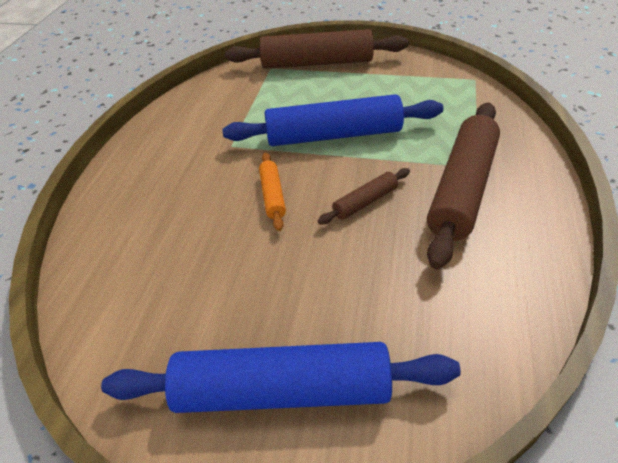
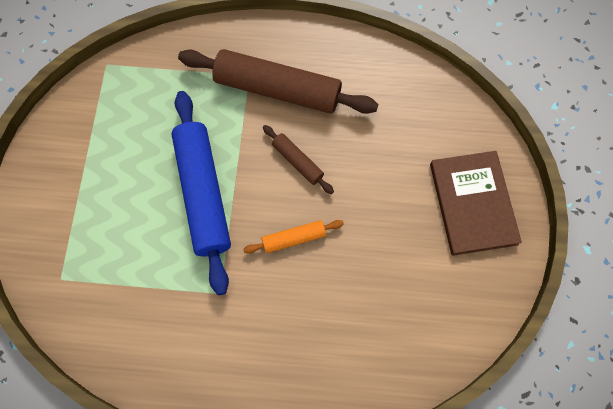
camera: 100 degrees left, 25 degrees up
blue rolling pin [101,342,461,413] -> brown book [430,151,522,256]
brown rolling pin [225,29,408,69] -> none

